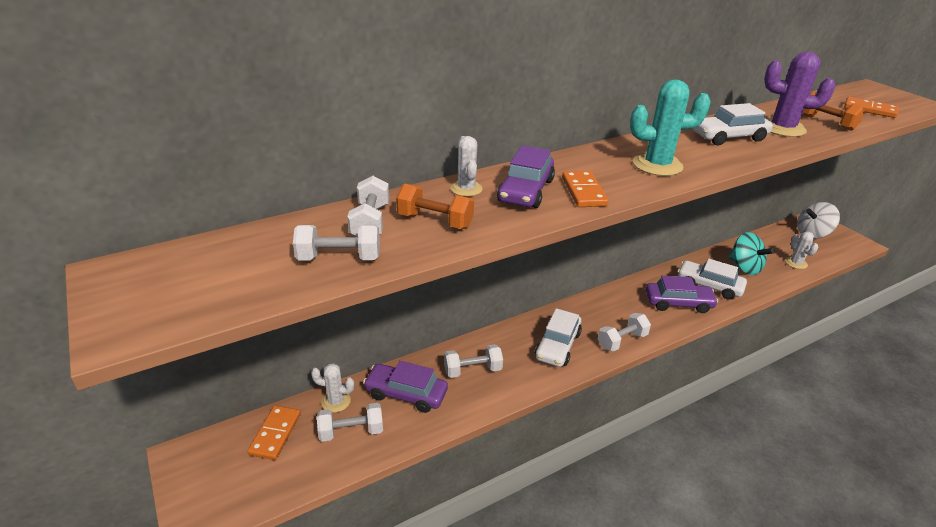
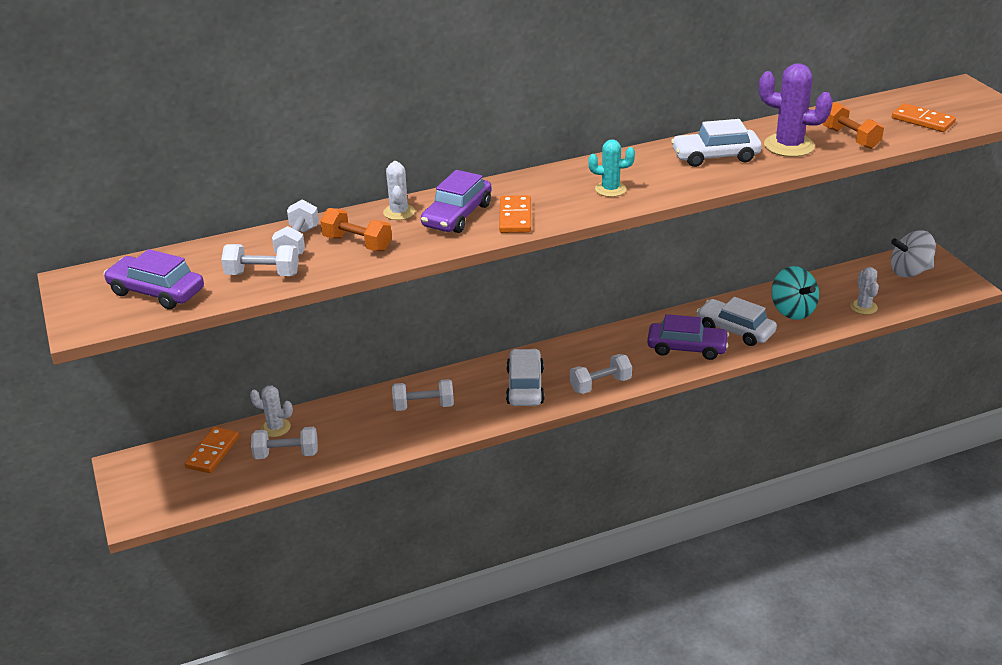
camera: 10 degrees right, 0 degrees up
purple car [363,361,448,413] -> purple car moved to [104,249,204,309]
white car [535,308,582,367] -> white car turned 150 degrees clockwise [506,349,545,406]
turquoise cactus [630,79,711,176] -> turquoise cactus [588,139,635,197], size x0.60

